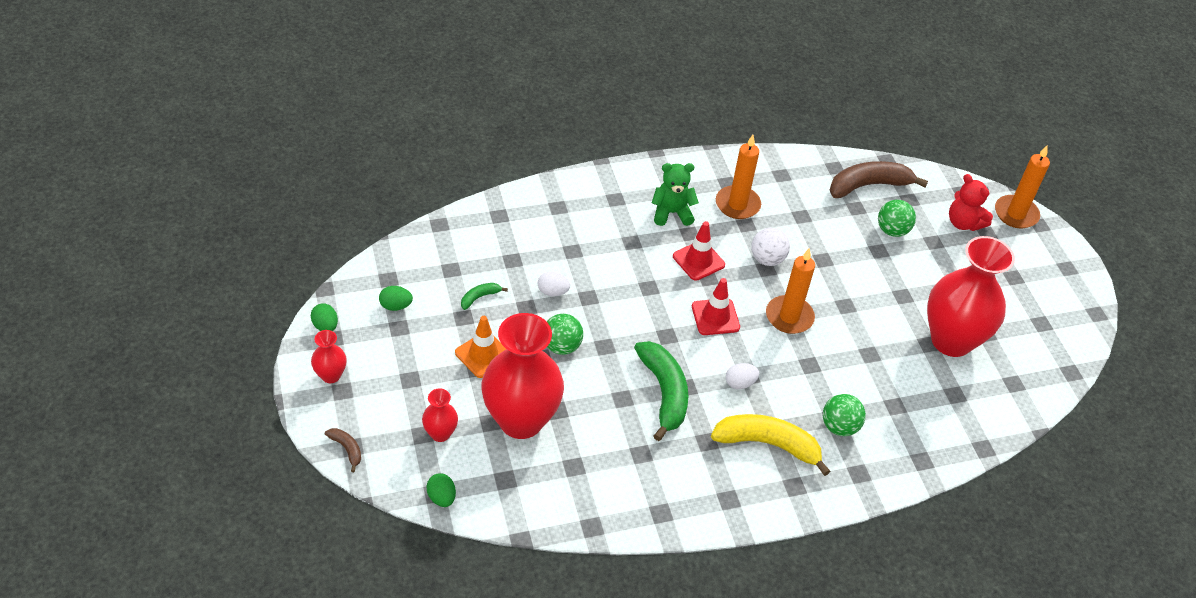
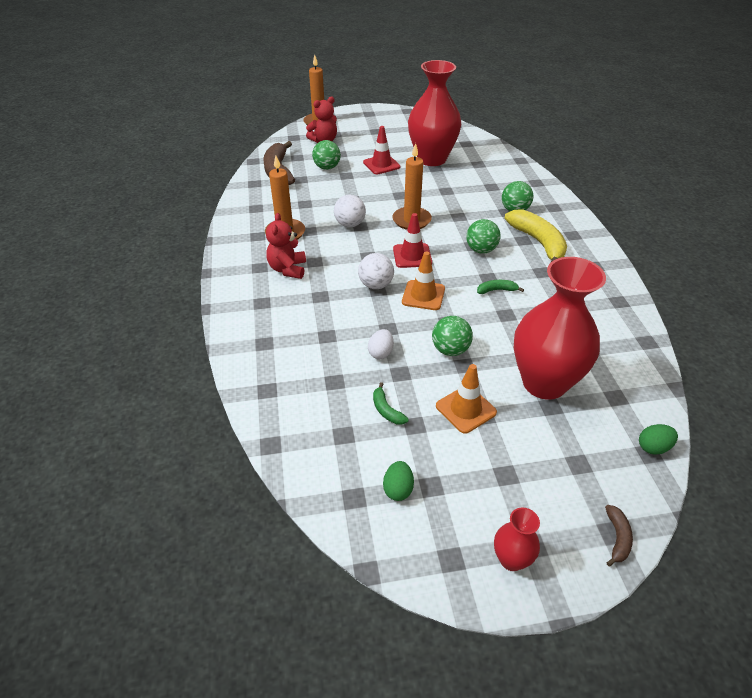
camera: 80 degrees left, 5 degrees down
green egg [311,303,338,331] -> none
brown banana [325,428,361,472] -> brown banana turned 135 degrees clockwise [605,505,633,567]
red vase [422,388,458,442] -> none
green banana [634,341,688,441] -> green banana [477,280,524,294], size x0.46
green teddy bear [652,163,699,226] -> red teddy bear [266,213,306,279]
red traffic cone [673,221,725,281] -> red traffic cone moved to [363,126,400,174]
yellow banana [711,414,831,476] -> yellow banana turned 135 degrees clockwise [504,209,567,262]
white egg [726,363,759,389] -> green ball [466,219,501,254]
none -> white ball [358,253,394,289]
none -> orange traffic cone [402,252,445,310]

